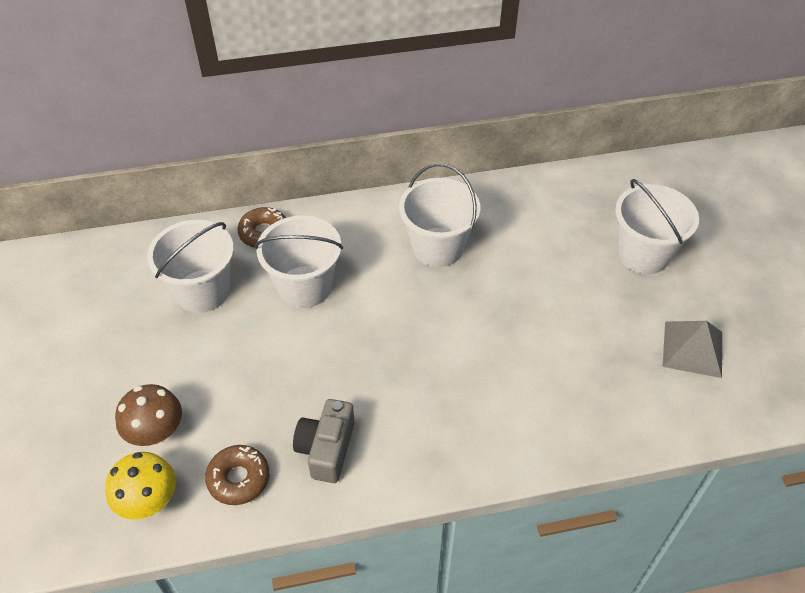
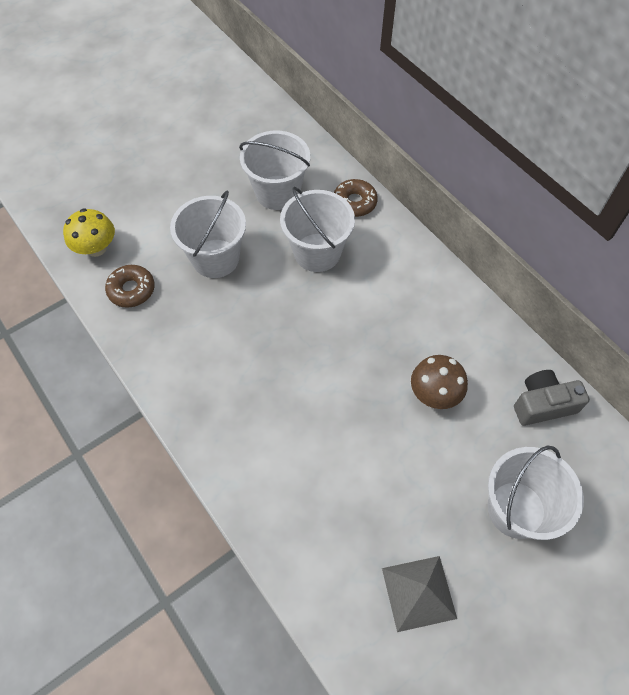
camera: 65 degrees right, 10 degrees up
brown mushroom [115,384,182,446] -> brown mushroom moved to [411,355,468,409]
grey camera [293,399,355,483] -> grey camera moved to [514,370,590,426]
white bucket [399,163,481,267] -> white bucket moved to [170,190,246,278]

